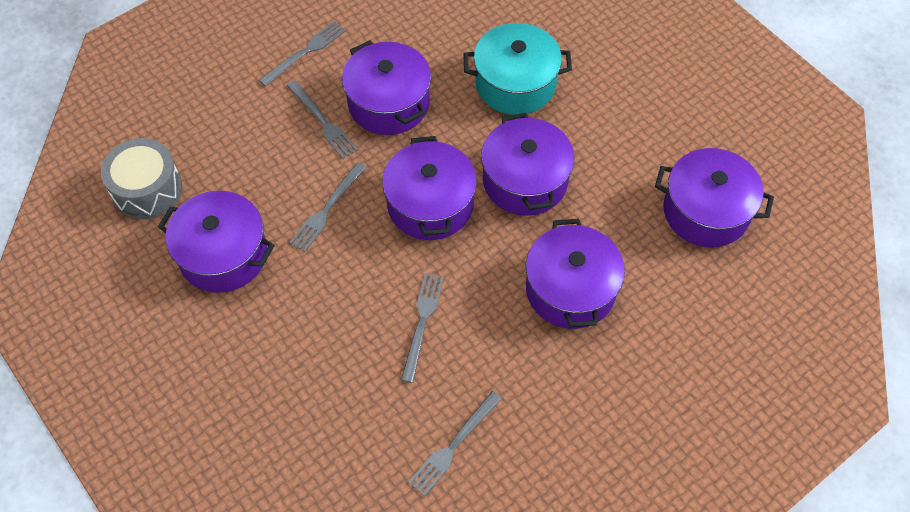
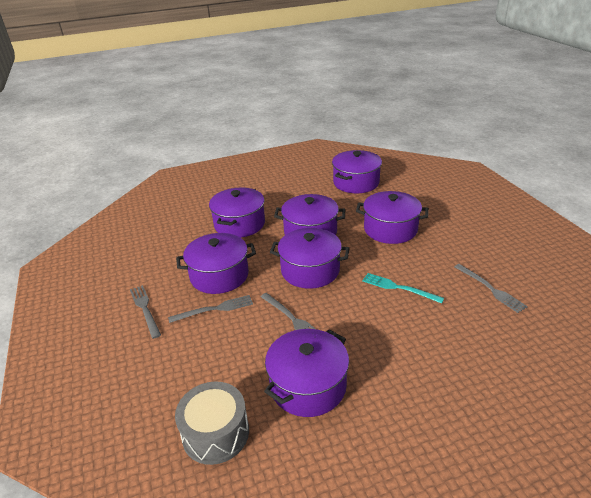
camera: 70 degrees left, 25 degrees down
grey fork [401,273,444,383] -> turquoise fork [362,273,444,303]
turquoise pot [463,23,572,115] -> purple pot [209,187,265,238]

